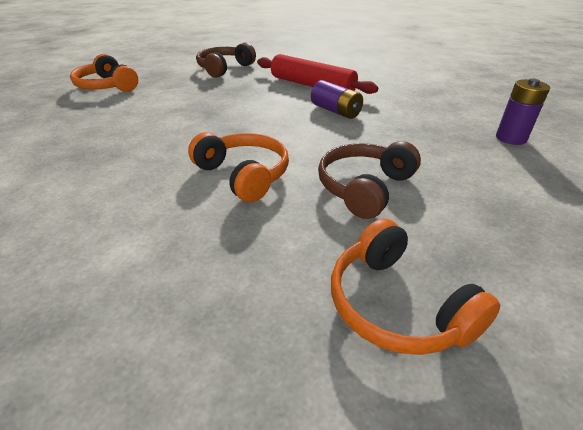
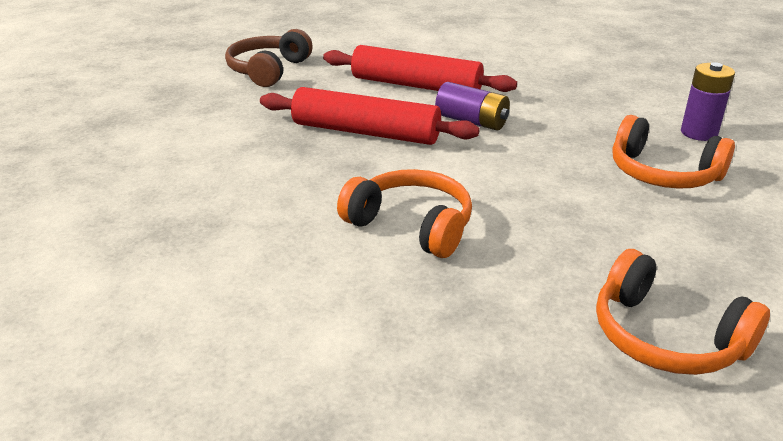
camera: 15 degrees left, 5 degrees down
orange headphones [70,54,138,92] -> orange headphones moved to [612,115,735,189]
brown headphones [318,141,421,219] -> none
none -> red rolling pin [260,87,480,145]

